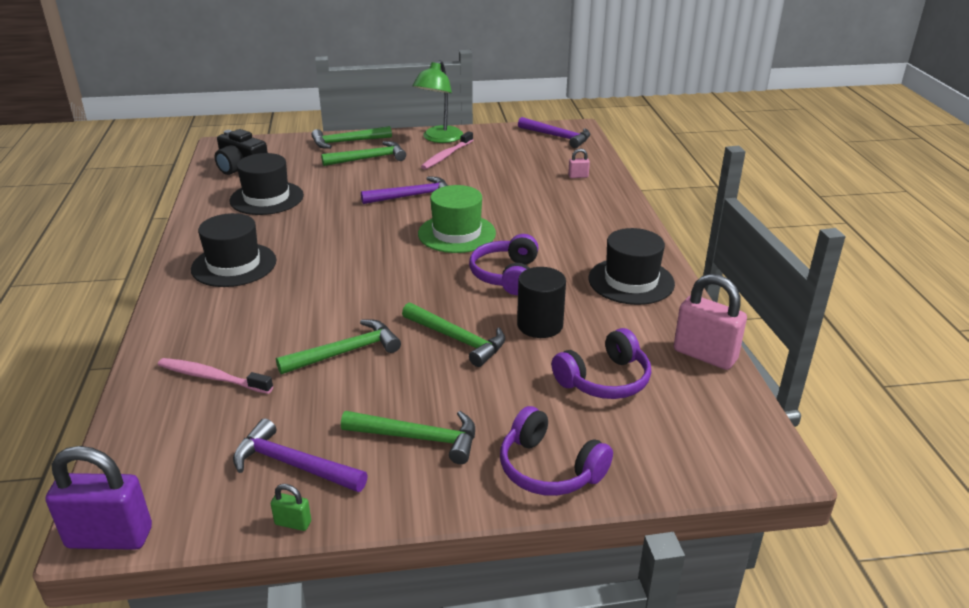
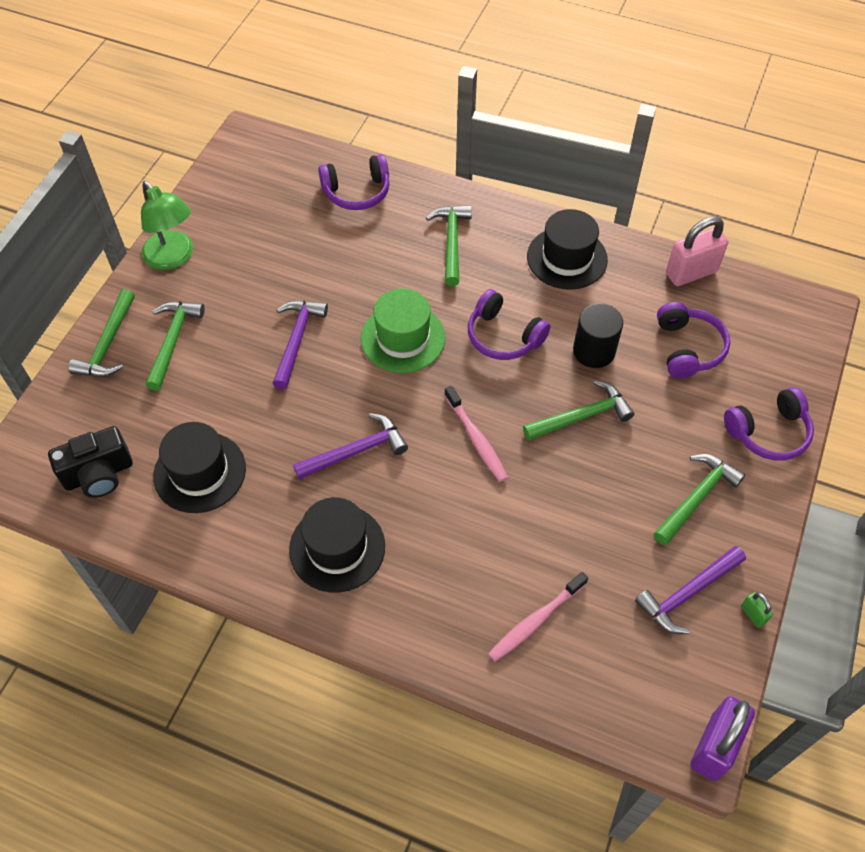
camera: 60 degrees left, 25 degrees up
green padlock [271,484,311,531] -> green padlock turned 75 degrees counterclockwise [741,592,773,628]
green hammer [276,319,401,374] -> green hammer moved to [426,205,472,286]
pink toothbrush [421,131,473,169] -> pink toothbrush moved to [444,386,508,482]
purple hammer [518,117,590,148] -> purple hammer moved to [293,413,408,480]
pink padlock [568,149,590,178] -> purple headphones [318,154,390,210]

